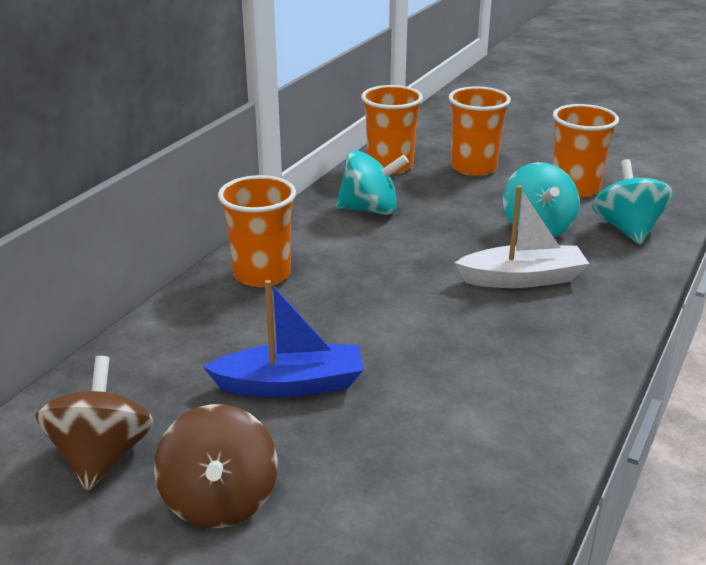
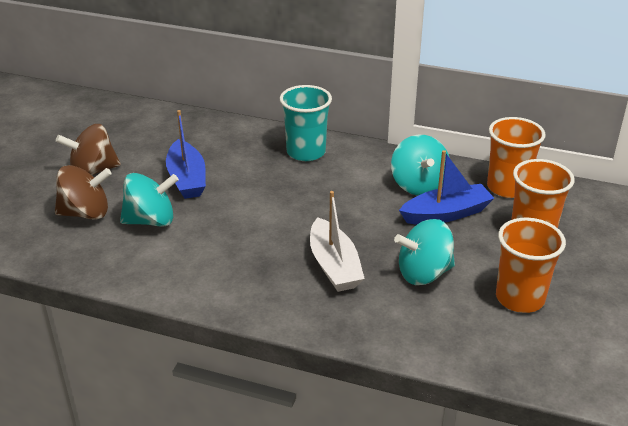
camera: 80 degrees right, 5 degrees up
brown spinning top [36,356,154,491] -> brown spinning top moved to [55,165,112,220]
orange cup [218,175,296,287] -> turquoise cup [280,85,332,161]
turquoise spinning top [592,159,673,244] -> turquoise spinning top moved to [120,173,179,227]
none -> blue boat [399,150,494,225]

